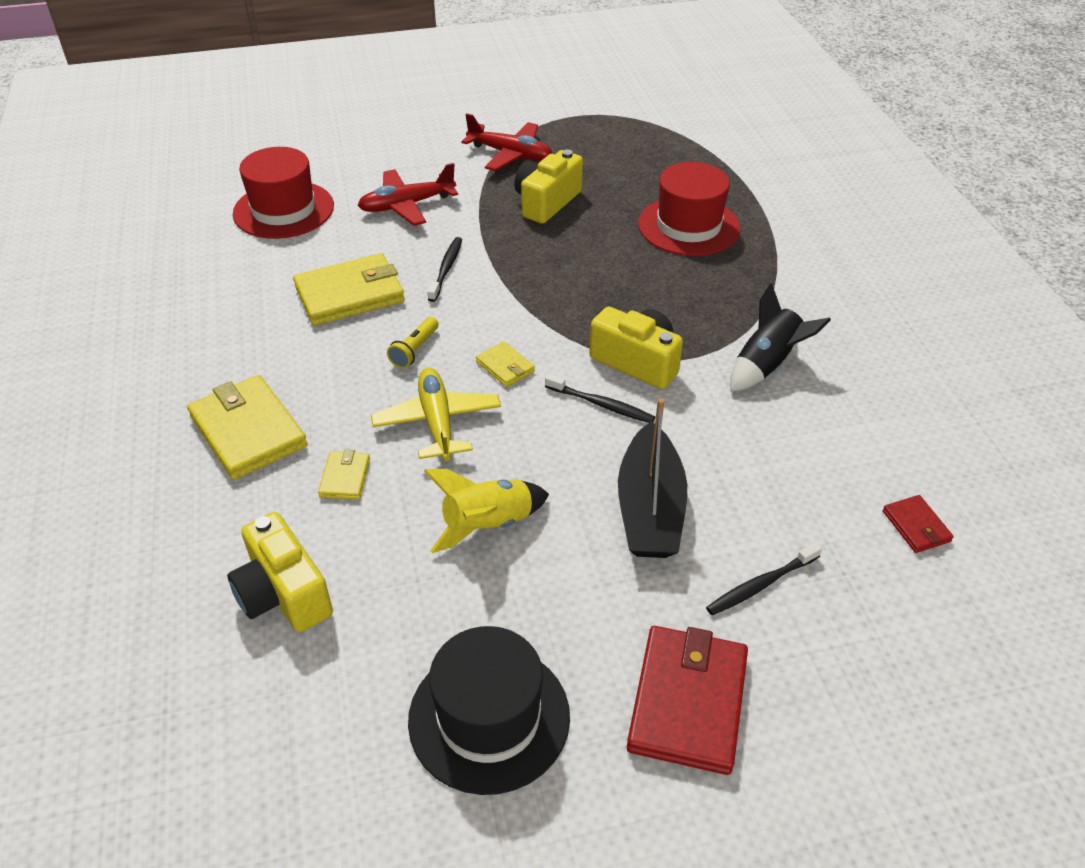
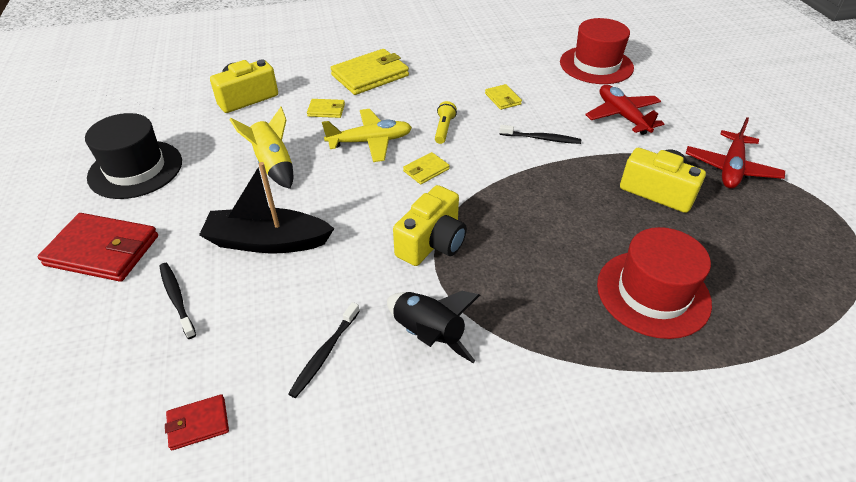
camera: 90 degrees right, 0 degrees up
yellow wallet [293,253,405,325] -> yellow wallet [485,84,522,110], size x0.49
yellow flashlight [387,317,439,368] -> yellow flashlight turned 75 degrees clockwise [435,101,457,144]
black toothbrush [545,374,655,423] -> black toothbrush moved to [288,302,360,398]

